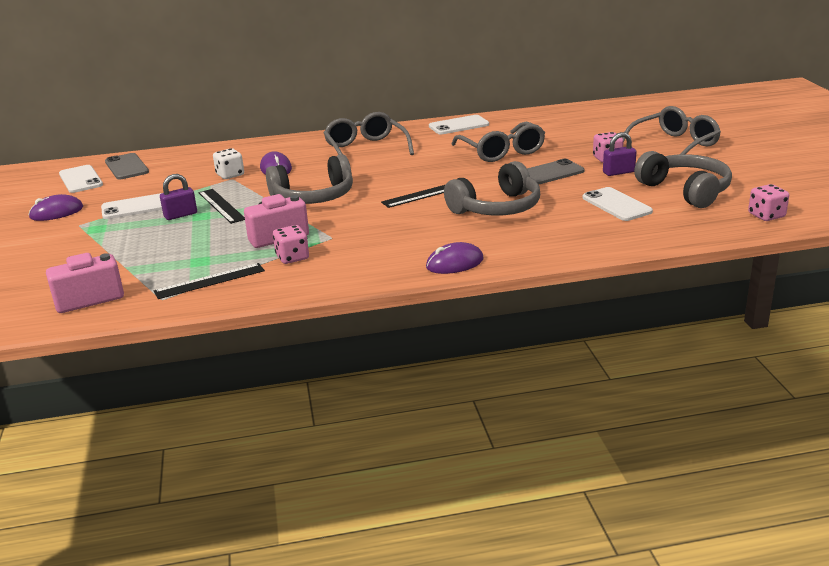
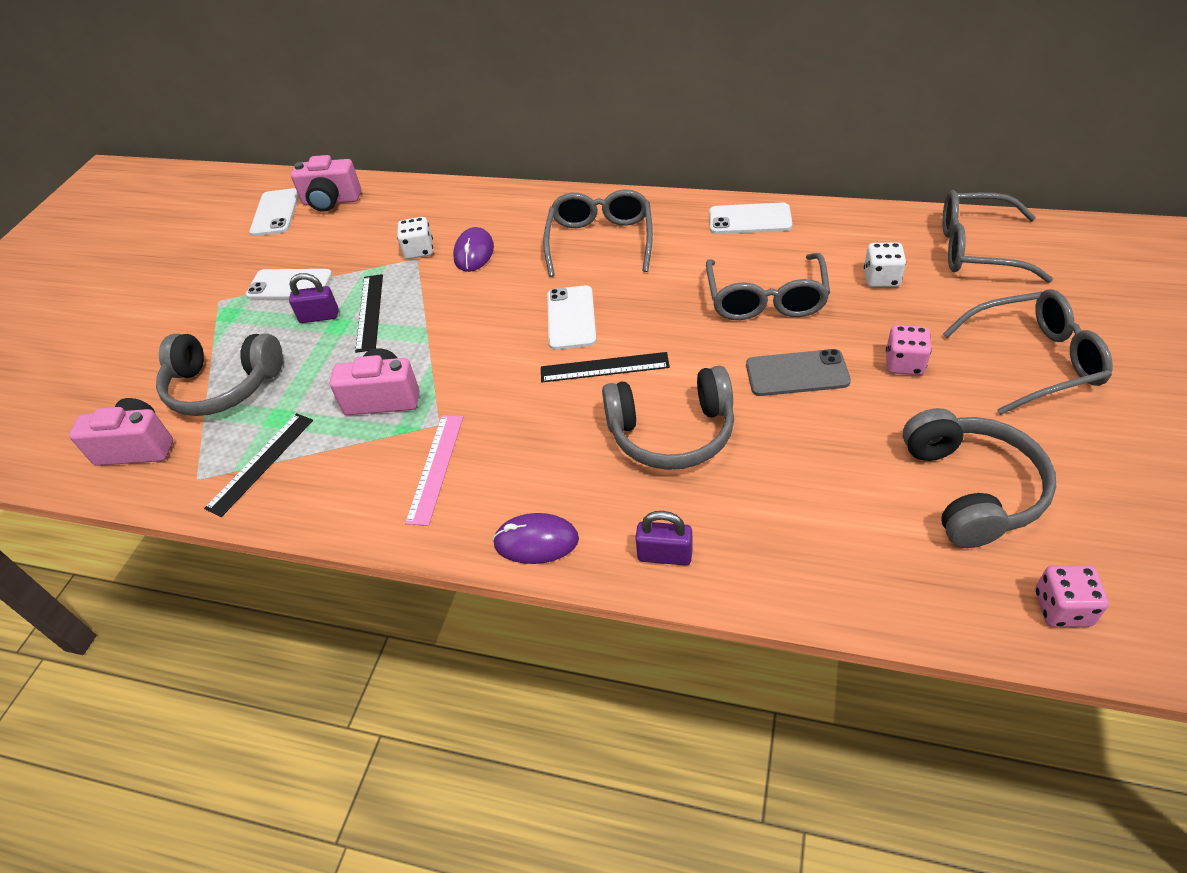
camera: 30 degrees right, 20 degrees up
purple mouse [29,194,83,221] -> none
grey phone [105,153,149,180] -> pink camera [291,155,361,212]
black ruler [154,263,265,299] -> black ruler turned 60 degrees counterclockwise [204,413,313,517]
grey headphones [266,154,353,204] -> grey headphones moved to [156,334,283,416]
pink dice [273,225,309,264] -> none
white phone [582,187,653,221] -> white phone moved to [547,285,597,350]
purple padlock [603,132,636,176] -> purple padlock moved to [635,511,693,565]
none -> pink ruler [405,415,463,526]
none -> white dice [864,242,906,287]
none -> grey glasses [942,190,1053,283]

